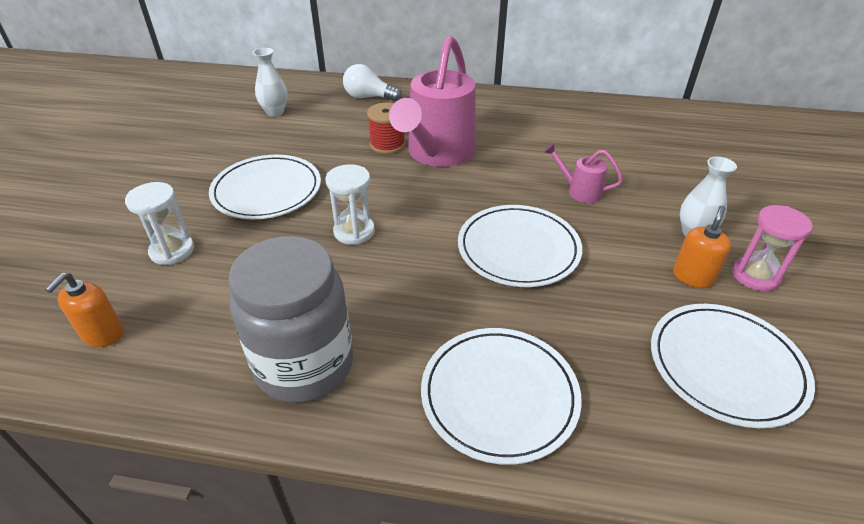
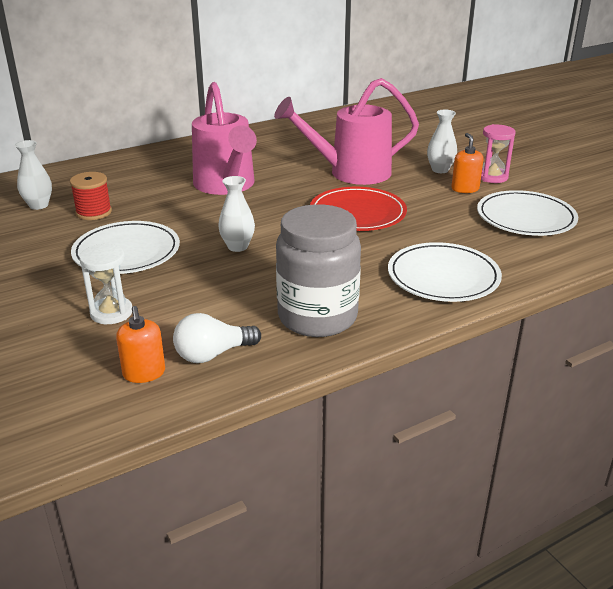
camera: 40 degrees left, 10 degrees down
white hourglass [326,164,375,245] -> white vase [218,176,255,252]
white light bulb [343,64,402,101] -> white light bulb moved to [173,313,261,363]
red spool [367,103,405,154] -> red spool moved to [70,172,112,220]
white plate [458,205,582,287] -> red plate [310,187,407,231]
pink watering can [544,143,623,203] -> pink watering can [274,78,419,185], size x2.26

